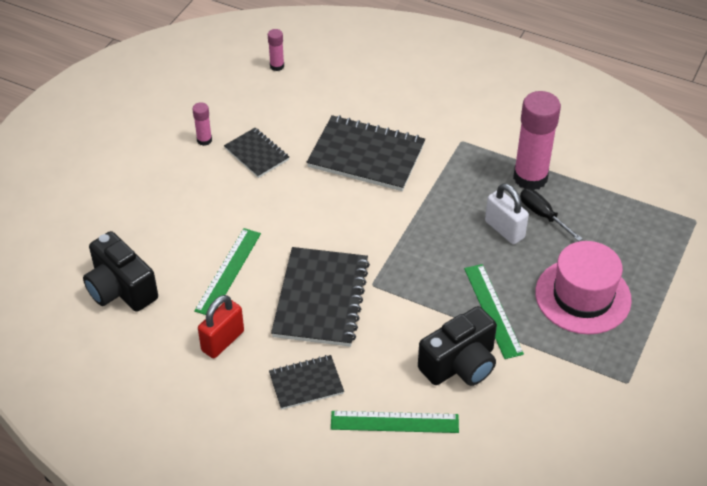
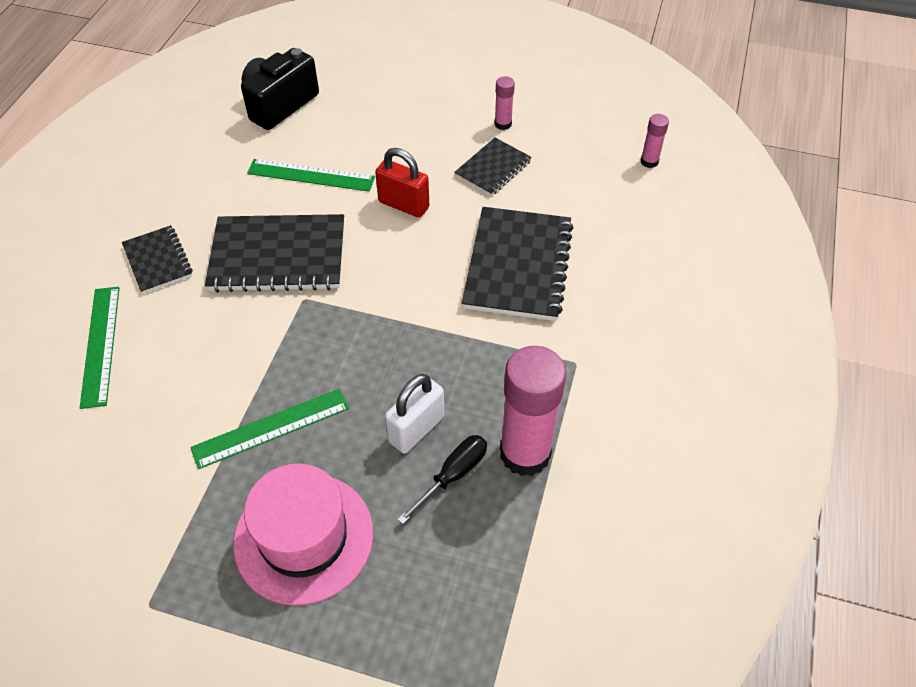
camera: 80 degrees right, 5 degrees up
red padlock [198,295,244,358] -> red padlock moved to [375,148,429,218]
black camera [418,306,497,386] -> none

